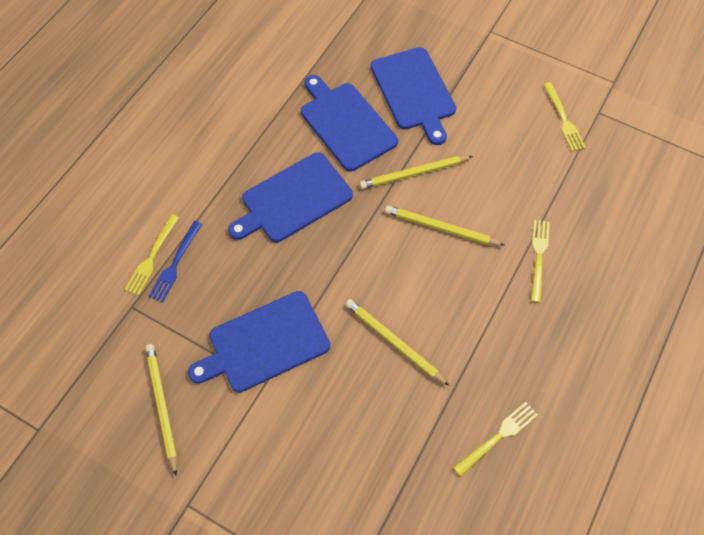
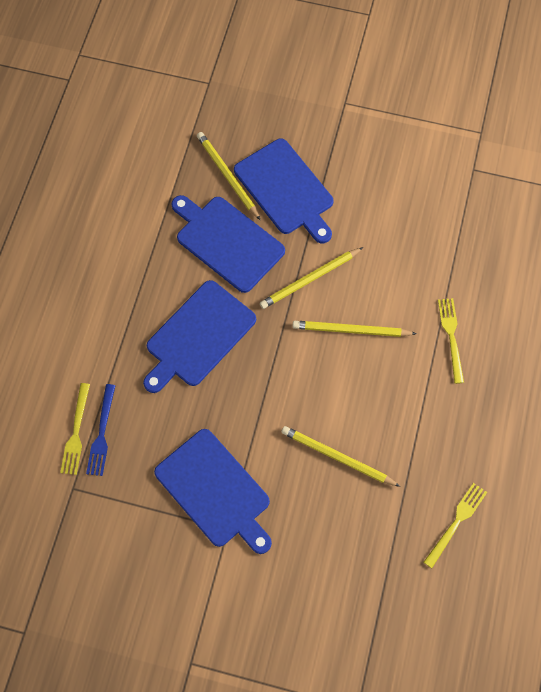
camera: 15 degrees left, 5 degrees up
yellow pencil [145,344,177,475] -> yellow pencil moved to [197,132,260,220]
blue cutting board [188,291,330,392] -> blue cutting board turned 90 degrees counterclockwise [154,429,272,554]
yellow fork [543,82,586,151] -> none

